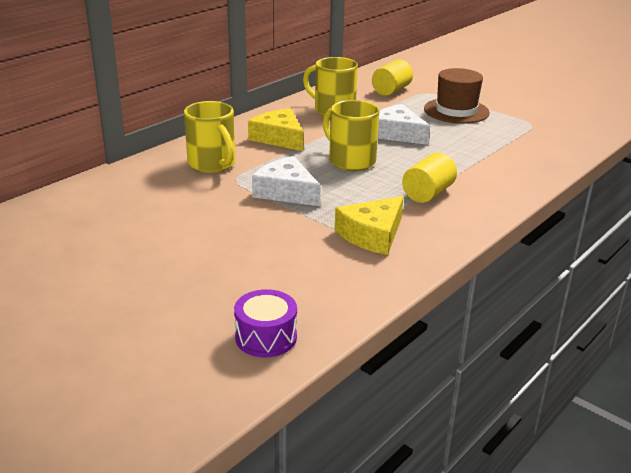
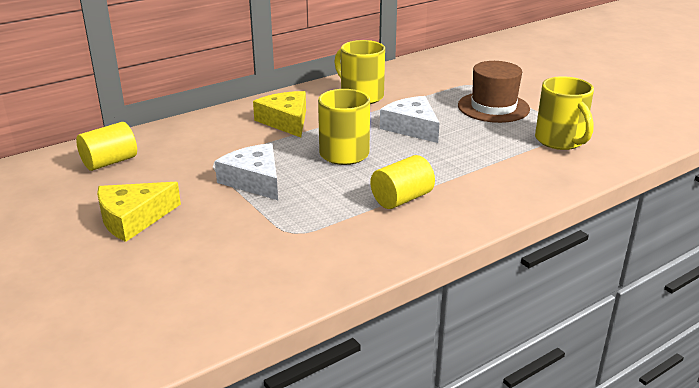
camera: 15 degrees right, 0 degrees up
yellow mug [184,101,235,173] -> yellow mug moved to [535,76,594,150]
purple drum [234,289,297,357] -> none
yellow cheese [335,196,404,255] -> yellow cheese moved to [97,182,181,242]
yellow cylinder [372,60,413,96] -> yellow cylinder moved to [76,122,137,171]

